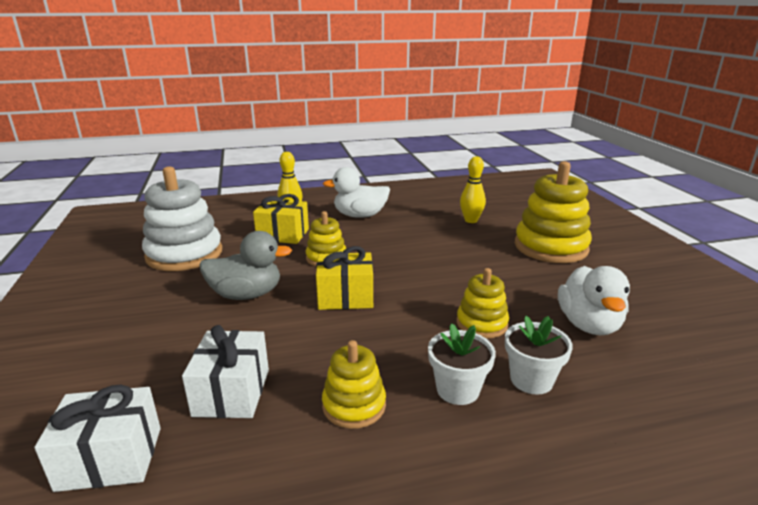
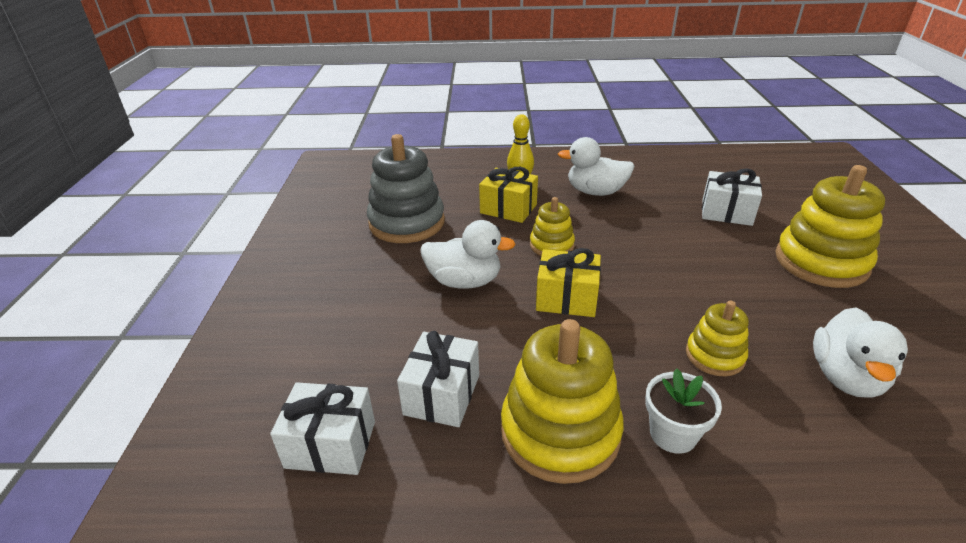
camera: 15 degrees right, 10 degrees up
white stacking toy [142,166,222,271] -> grey stacking toy [367,134,445,243]
grey duck [199,231,292,300] -> white duck [421,220,516,288]
yellow stacking toy [322,340,386,429] -> yellow stacking toy [501,319,624,484], size x1.83
yellow bowling pin [460,156,486,223] -> white gift [702,168,762,226]
white flower pot [505,316,573,395] -> none

